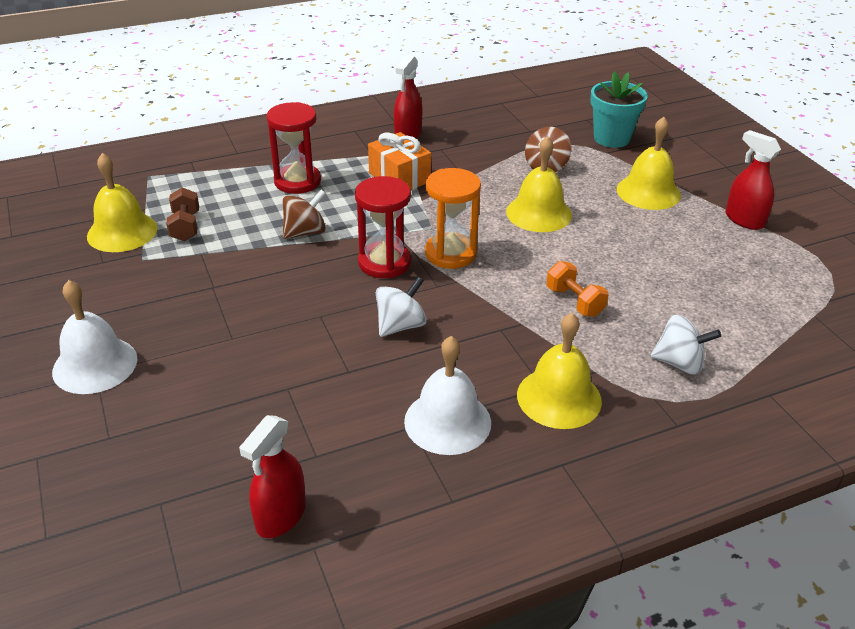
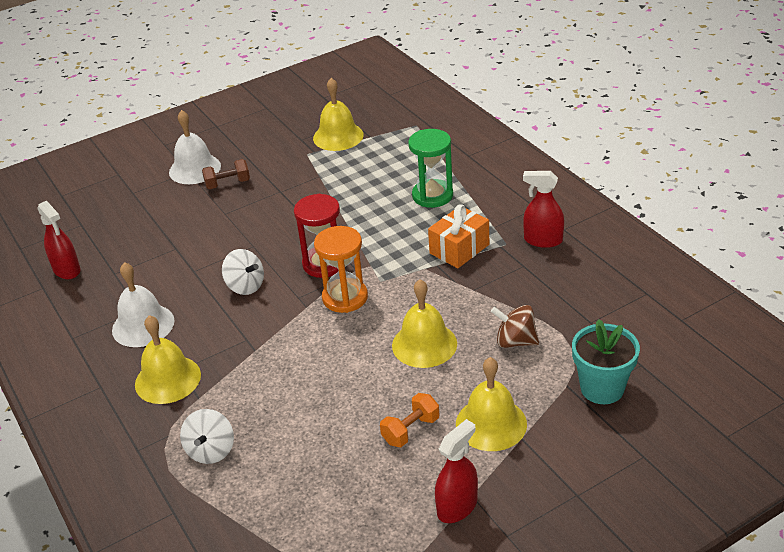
camera: 85 degrees right, 0 degrees up
brown dumbbell [166,187,199,241] -> brown dumbbell moved to [202,159,250,189]
red spray bottle [239,415,306,538] -> red spray bottle turned 150 degrees counterclockwise [37,201,81,279]
red hourglass [267,102,321,194] -> green hourglass [408,129,453,208]
brown spinning top [282,190,326,239] -> none
orange dumbbell [546,261,609,317] -> orange dumbbell moved to [380,393,439,447]

